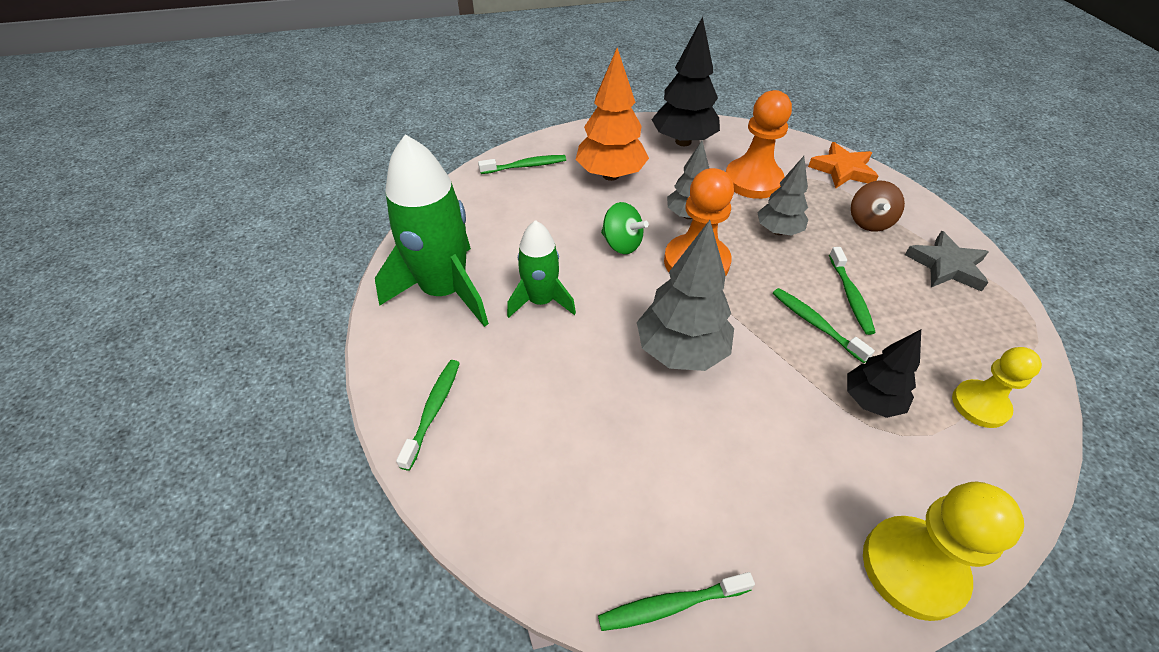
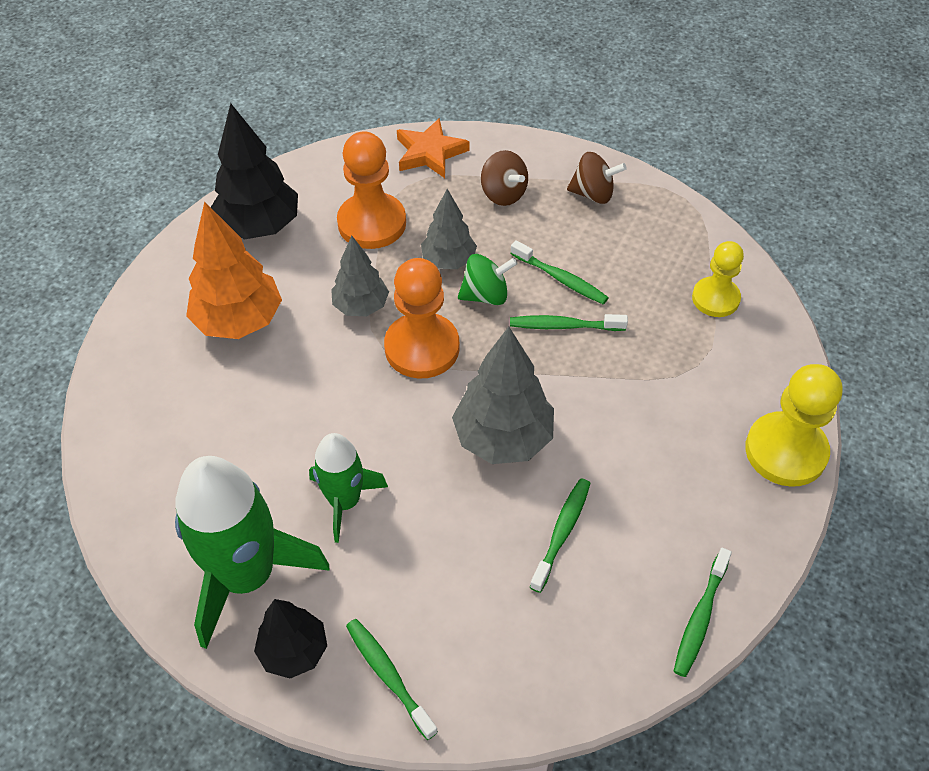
camera: 50 degrees left, 5 degrees up
green toothbrush [478,155,566,174] -> green toothbrush moved to [530,478,591,593]
green spinning top [601,202,649,254] -> green spinning top moved to [458,254,518,305]
black tree [847,329,921,418] -> black tree moved to [254,599,327,679]
grey star [905,231,989,292] -> brown spinning top [567,152,627,204]

